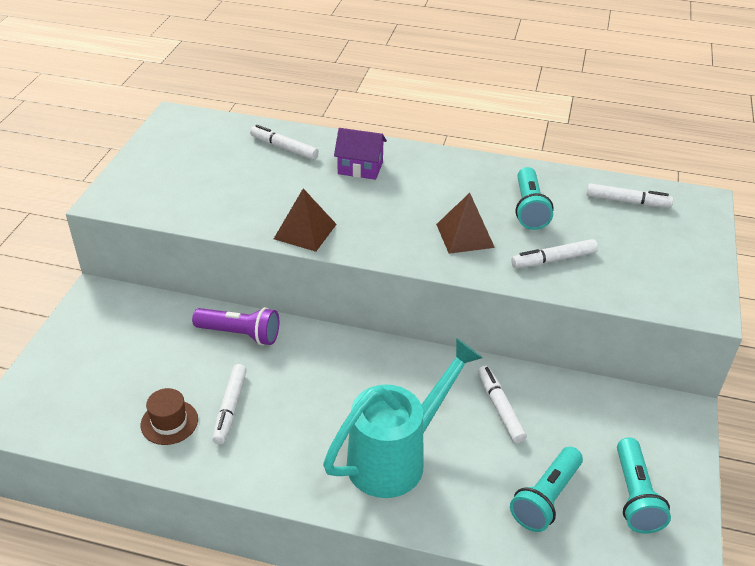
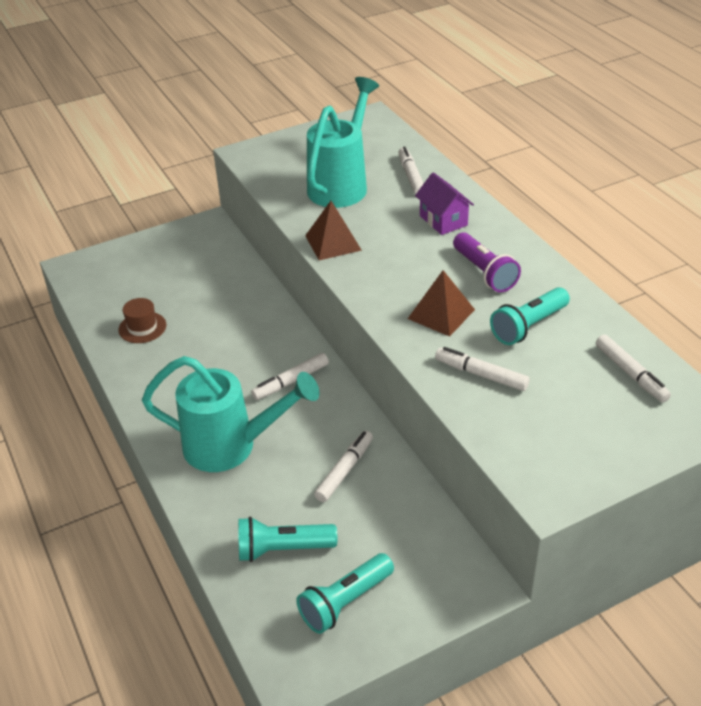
camera: 50 degrees right, 0 degrees up
purple flashlight [192,307,279,345] -> purple flashlight moved to [453,233,521,292]
white marker [212,364,247,444] -> white marker moved to [251,353,329,400]
none -> turquoise watering can [307,77,379,208]

